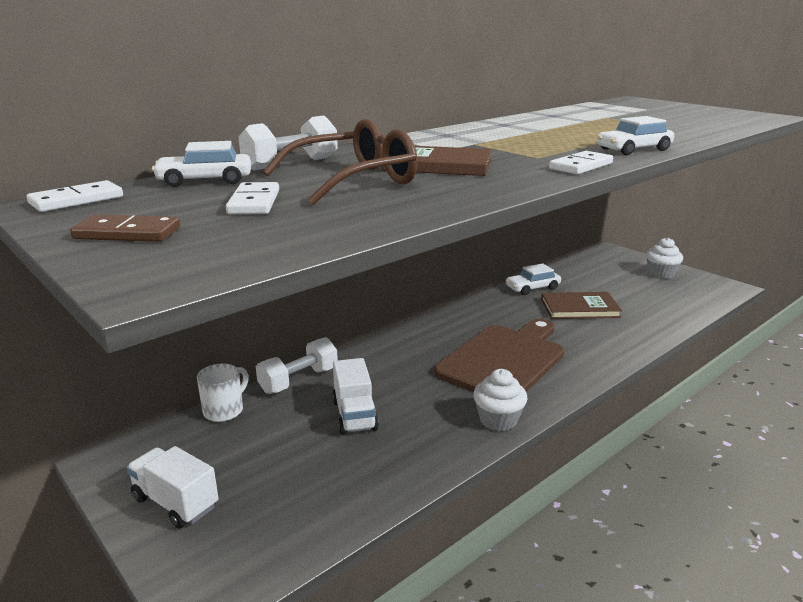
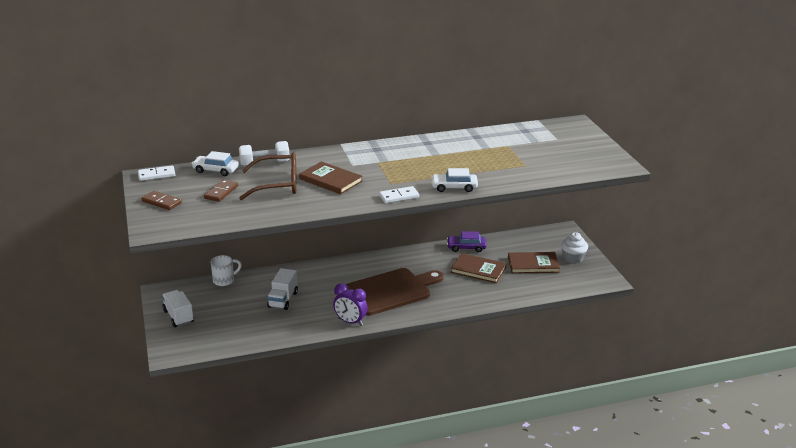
camera: 25 degrees right, 5 degrees up
white domino [226,182,279,214] -> brown domino [204,180,238,202]
white dumbbell [256,337,338,394] -> none
white cupcake [473,369,528,431] -> purple clock [333,283,368,326]
white car [505,264,561,295] -> purple car [447,231,487,252]
none -> brown book [508,252,560,274]

